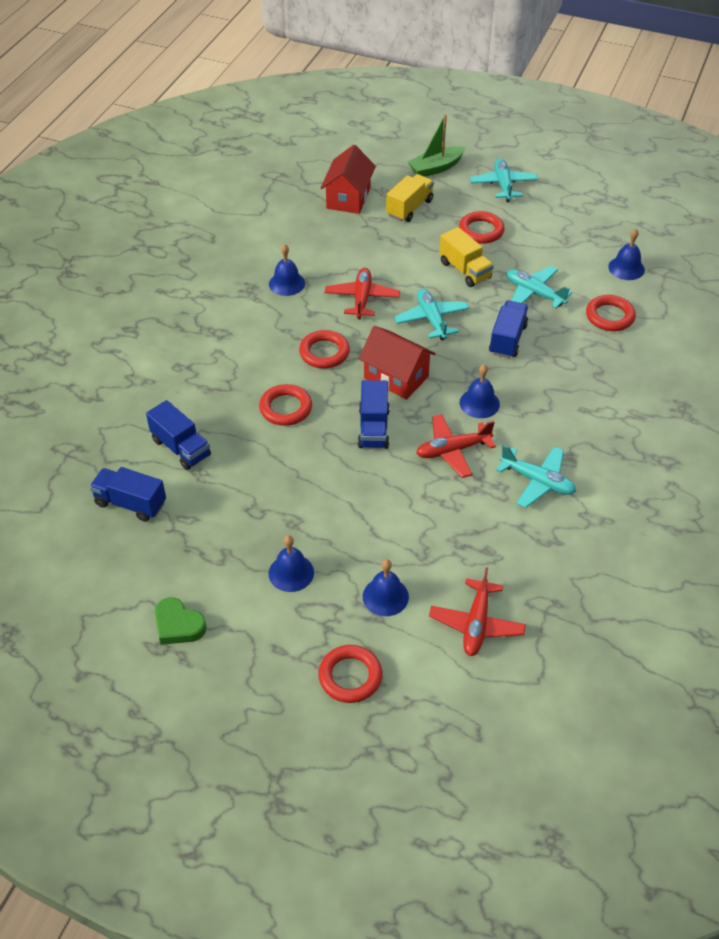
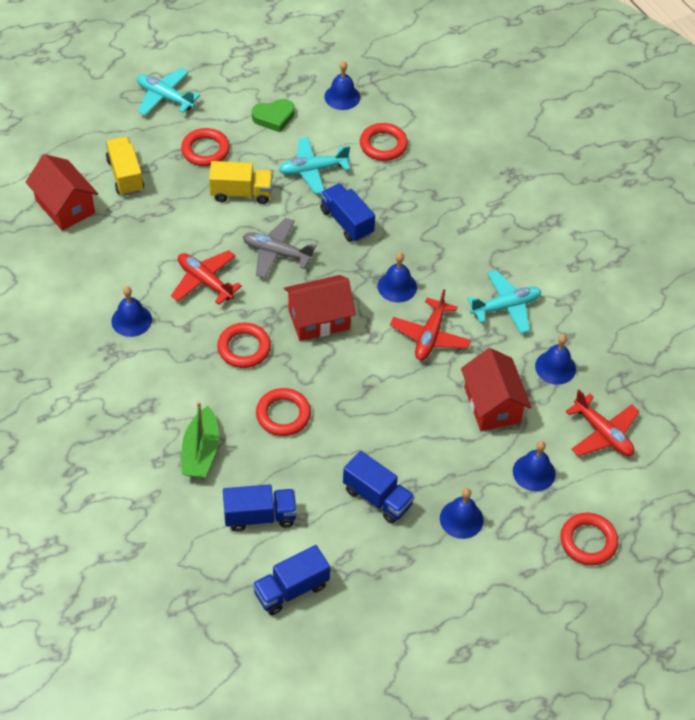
camera: 55 degrees left, 5 degrees up
green heart [155,597,207,645] -> green heart moved to [252,99,294,132]
blue truck [358,380,390,449] -> blue truck moved to [343,451,415,524]
turquoise plane [394,289,469,340] -> grey plane [243,218,316,278]
green boat [408,114,466,177] -> green boat moved to [181,401,219,478]
none -> red house [461,348,531,431]
none -> blue bell [535,334,576,385]

